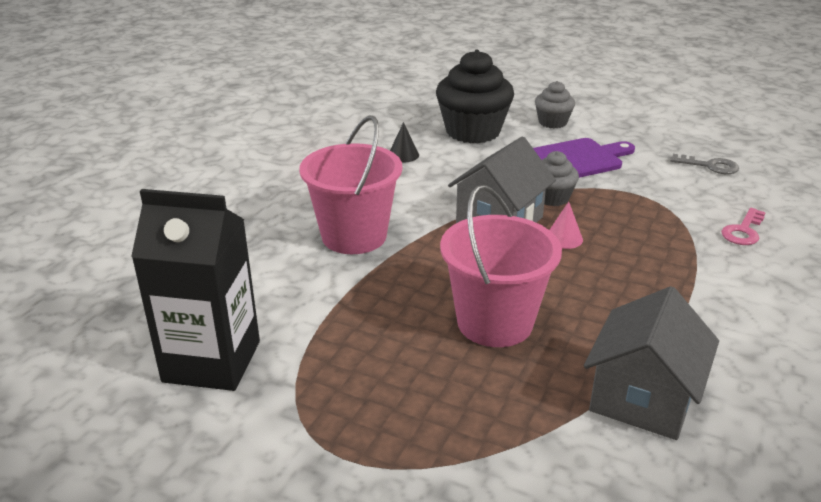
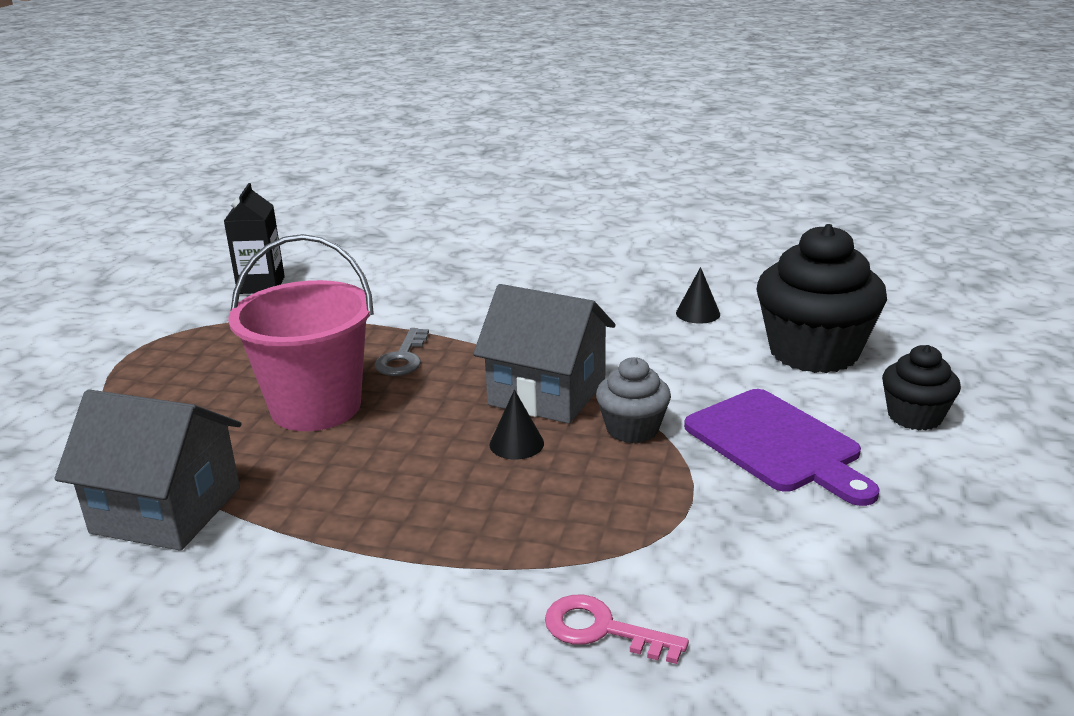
camera: 80 degrees right, 5 degrees down
black carton [131,189,260,391] -> black carton [224,183,285,294], size x0.59
pink bucket [299,116,402,254] -> none
grey cupcake [535,81,575,128] -> black cupcake [882,345,961,430]
pink cone [550,202,583,249] -> black cone [489,390,544,459]
grey key [670,154,739,174] -> grey key moved to [375,328,429,376]

